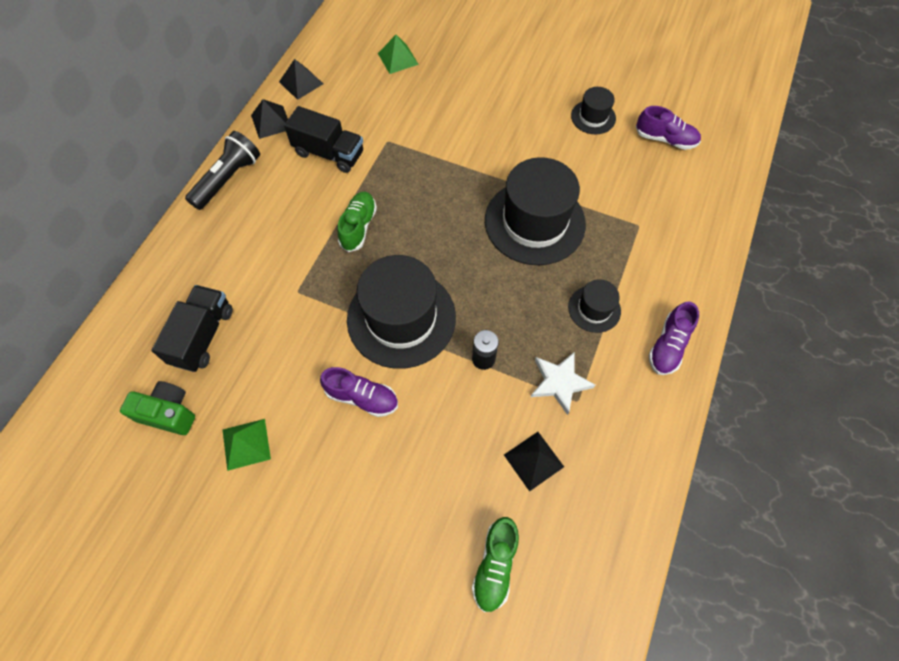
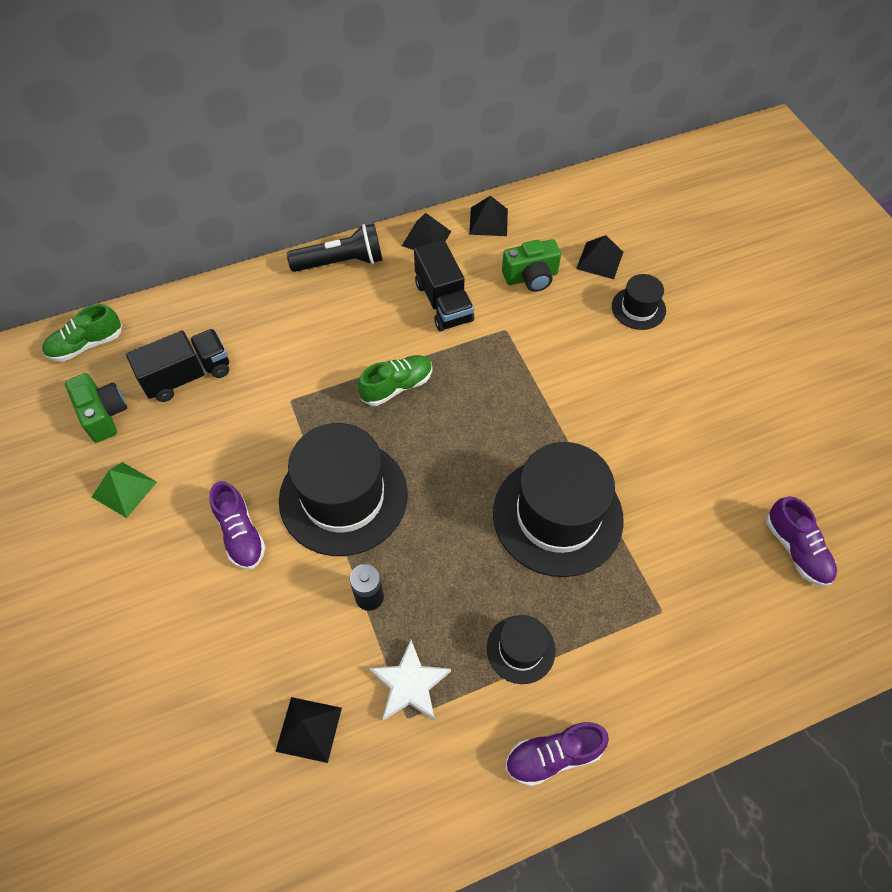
camera: 45 degrees right, 5 degrees down
green pyramid [378,35,419,74] -> black pyramid [576,235,623,279]
green shoe [472,517,519,612] -> green shoe moved to [42,304,122,362]
black hat [571,87,616,134] -> black hat moved to [612,274,666,330]
none -> green camera [502,239,561,292]

